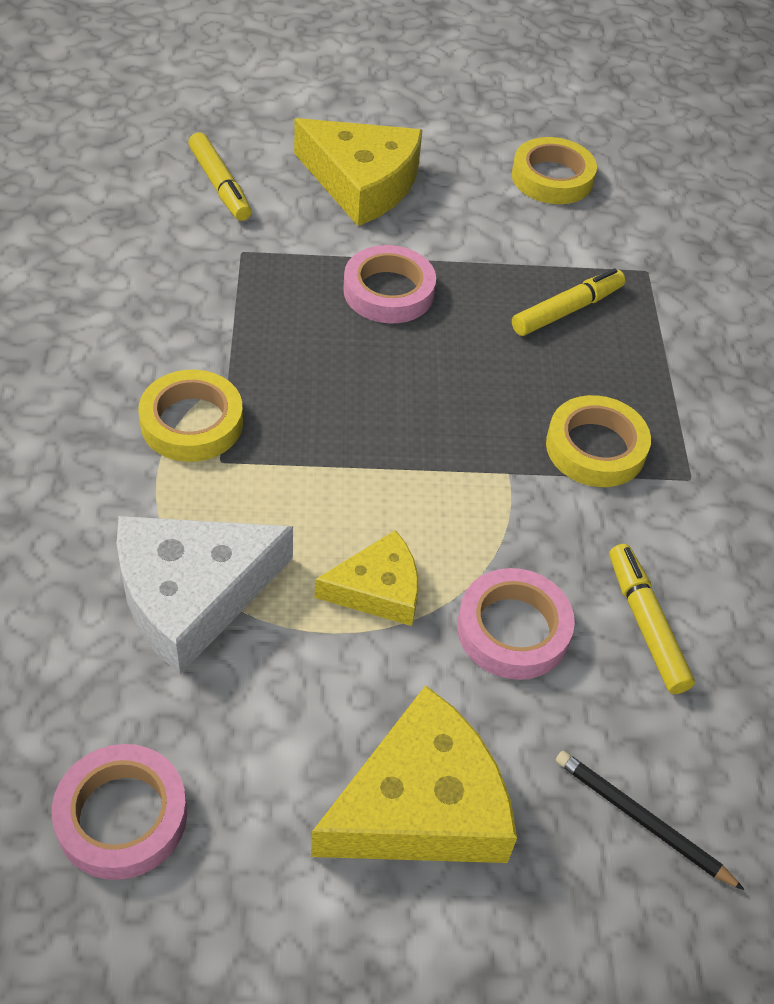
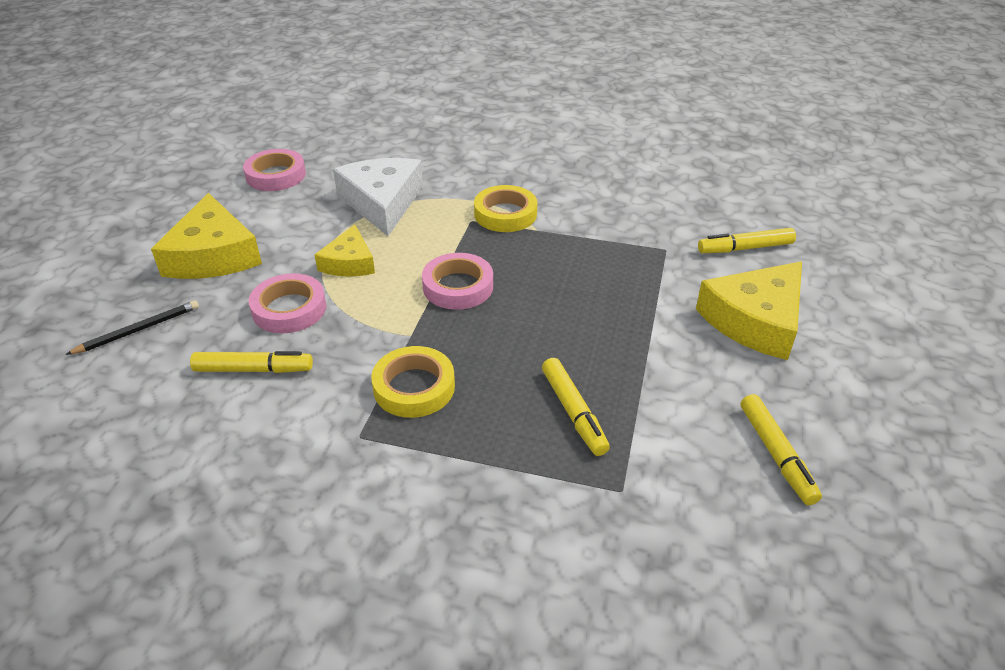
camera: 110 degrees right, 10 degrees down
pink tape [343,245,436,323] -> pink tape moved to [422,253,493,310]
yellow tape [512,137,597,204] -> yellow marker [741,394,822,505]

